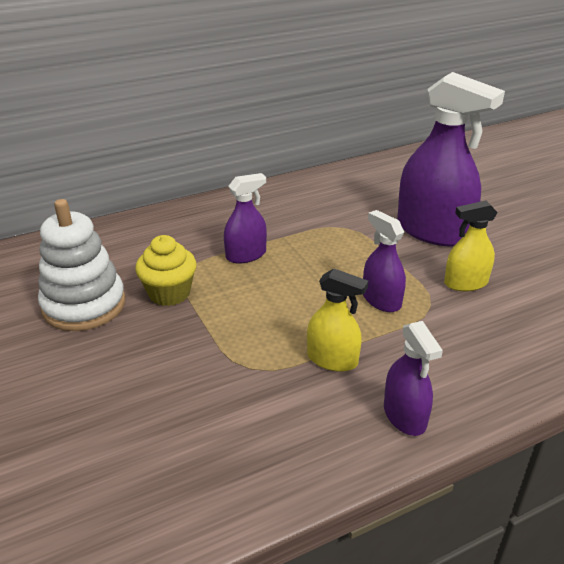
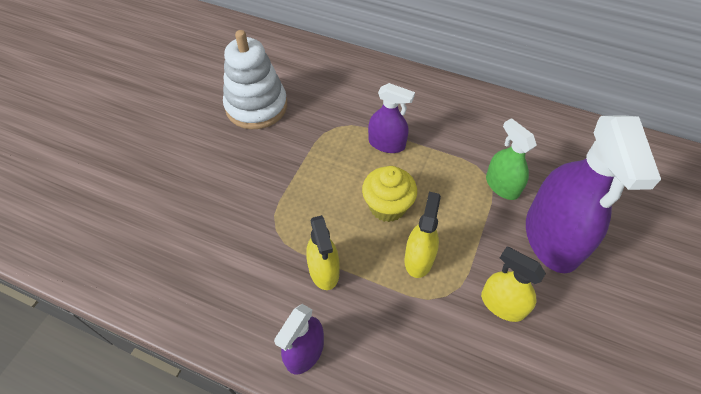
camera: 50 degrees right, 20 degrees up
yellow cupcake [135,235,197,306] -> yellow cupcake moved to [362,166,417,222]
purple spray bottle [363,210,406,312] -> yellow spray bottle [405,192,441,278]
none -> green spray bottle [486,118,537,200]

